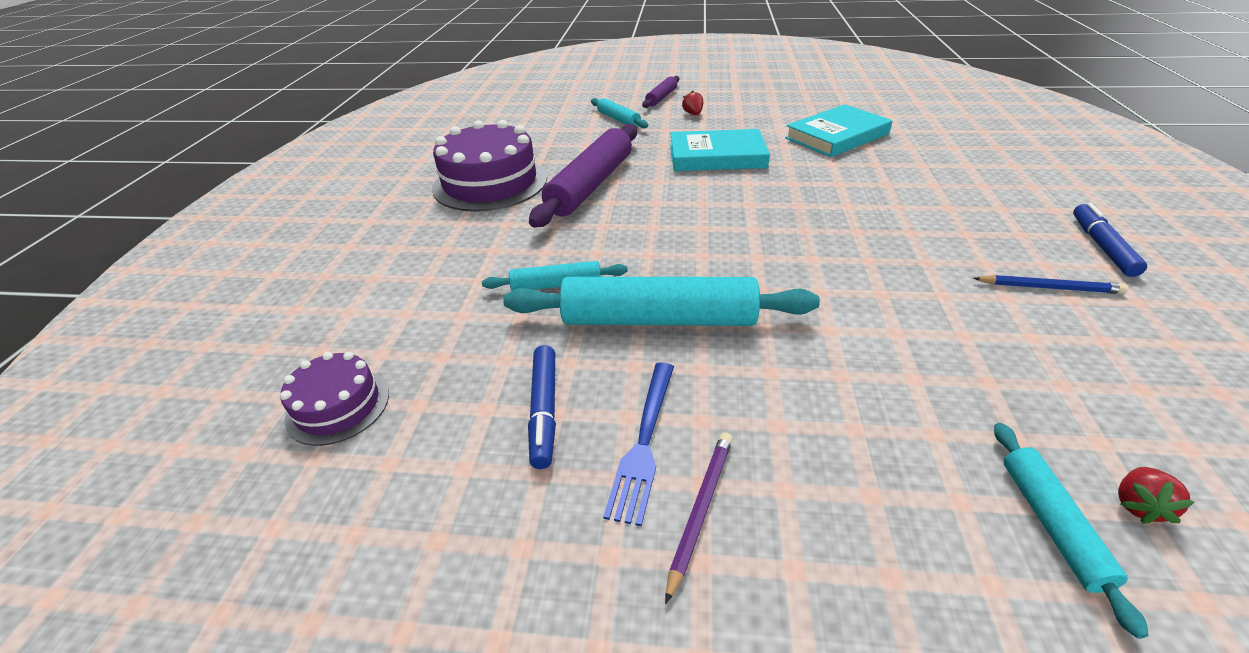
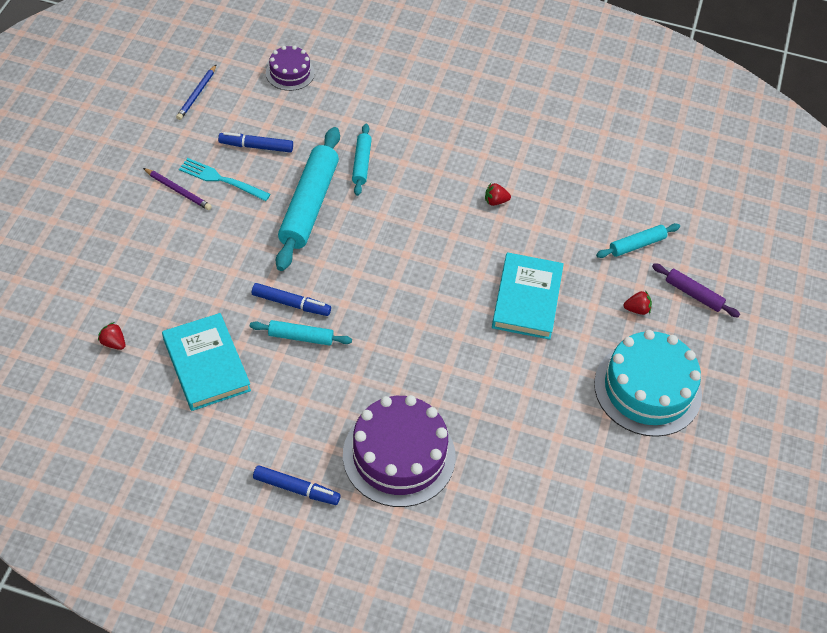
camera: 95 degrees right, 15 degrees up
purple cake [432,120,547,212] -> purple cake moved to [343,395,456,507]
purple rolling pin [529,124,637,228] -> red strawberry [485,183,511,206]
blue fork [603,362,674,526] -> turquoise fork [179,158,271,201]
turquoise book [785,104,893,157] -> turquoise book moved to [162,313,251,411]
blue pencil [973,275,1128,294] -> blue pencil moved to [176,64,217,120]
turquoise rolling pin [994,423,1148,639] -> turquoise rolling pin moved to [250,320,352,346]
none -> blue marker [252,283,331,316]
none -> turquoise cake [594,330,702,437]

